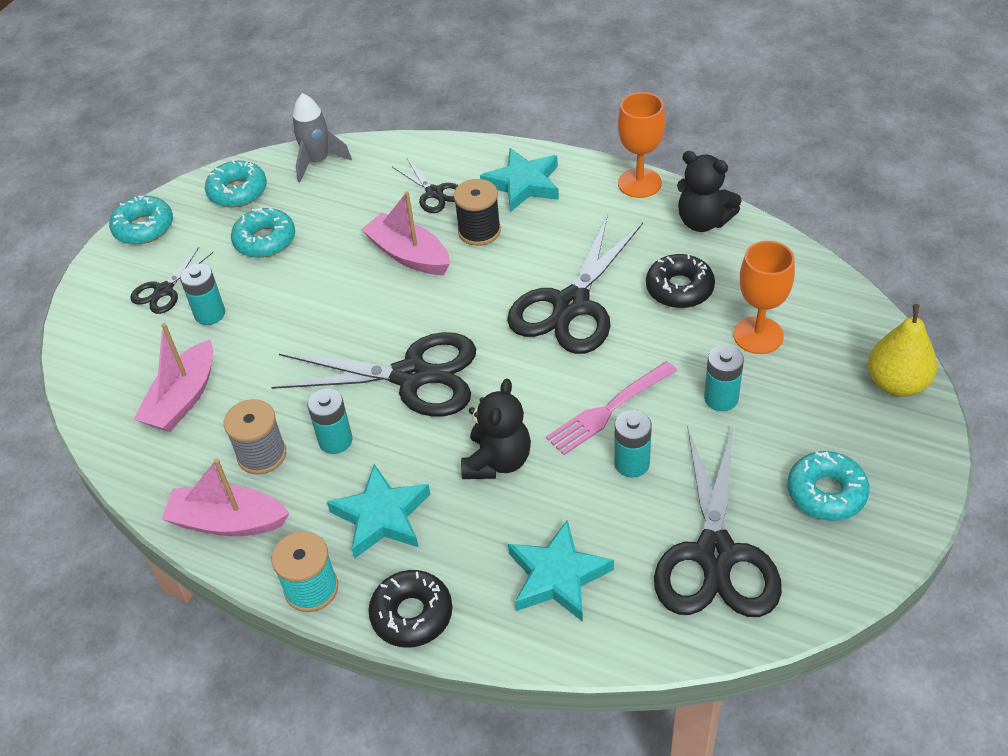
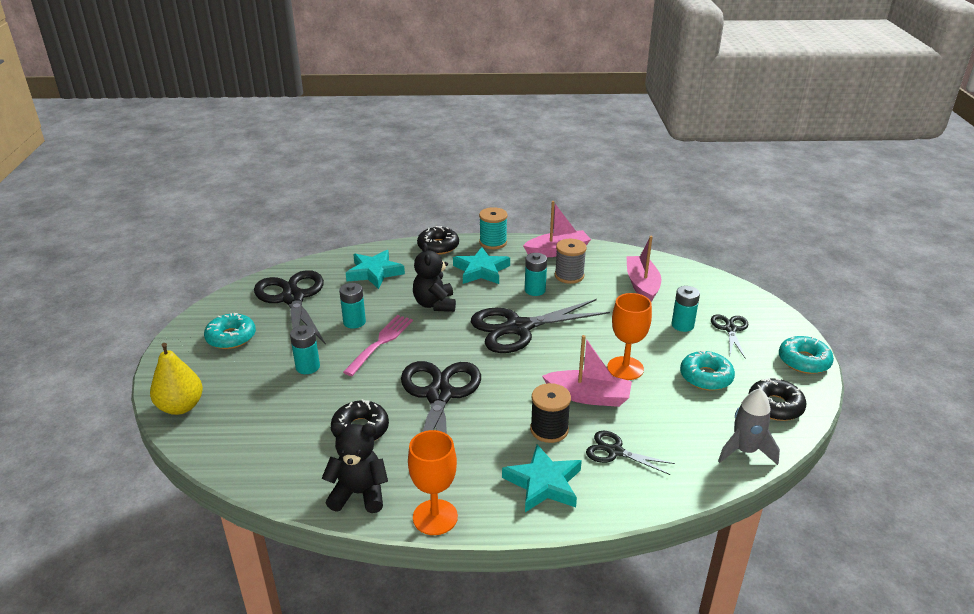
camera: 150 degrees right, 15 degrees down
turquoise donut [205,160,267,208] -> black donut [749,378,806,421]
orange goblet [734,241,795,354] -> orange goblet moved to [607,293,652,380]

